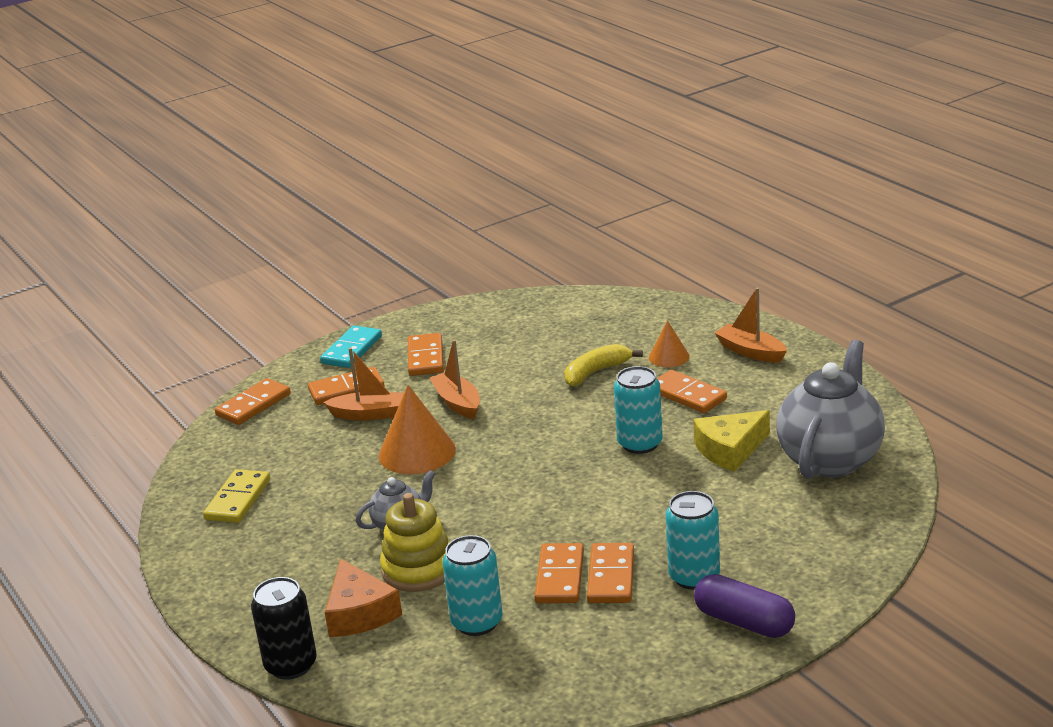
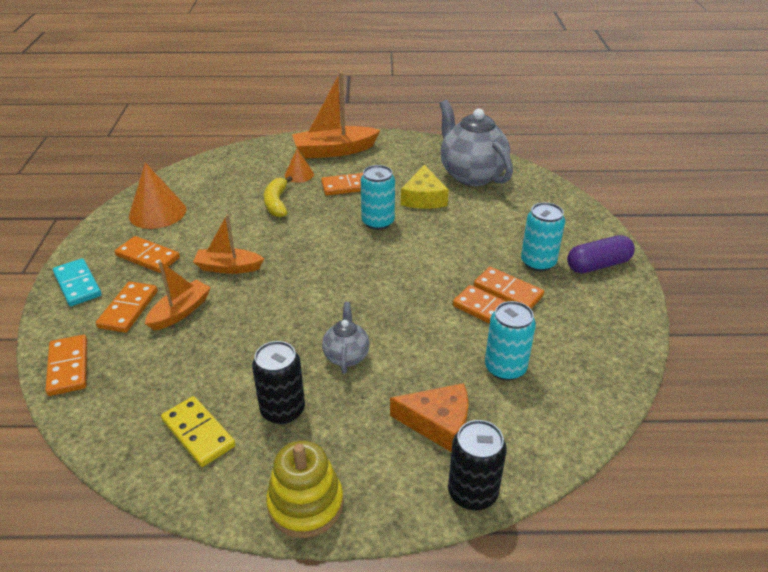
camera: 60 degrees left, 10 degrees up
orange cone [379,385,456,474] -> orange cone moved to [129,162,186,229]
yellow stacking toy [380,493,449,592] -> yellow stacking toy moved to [266,441,344,538]
orange boat [715,288,787,362] -> orange boat [292,72,380,159], size x1.59
none -> black can [252,341,305,424]

